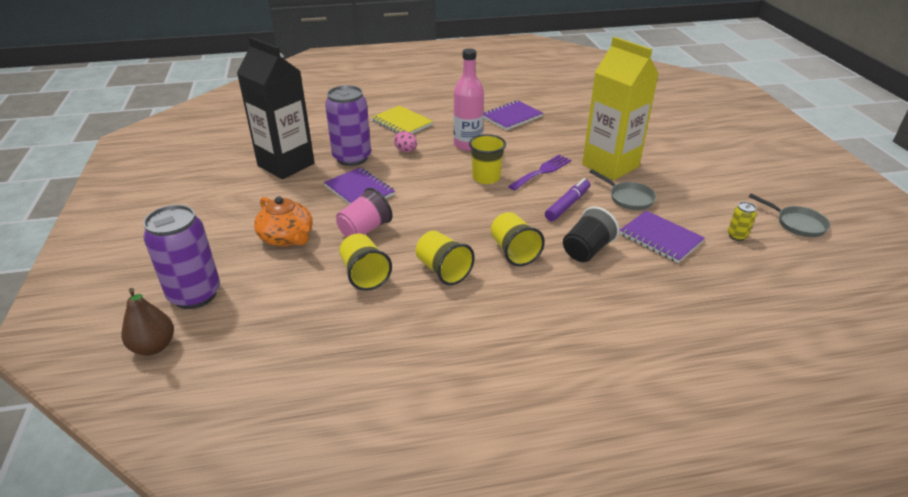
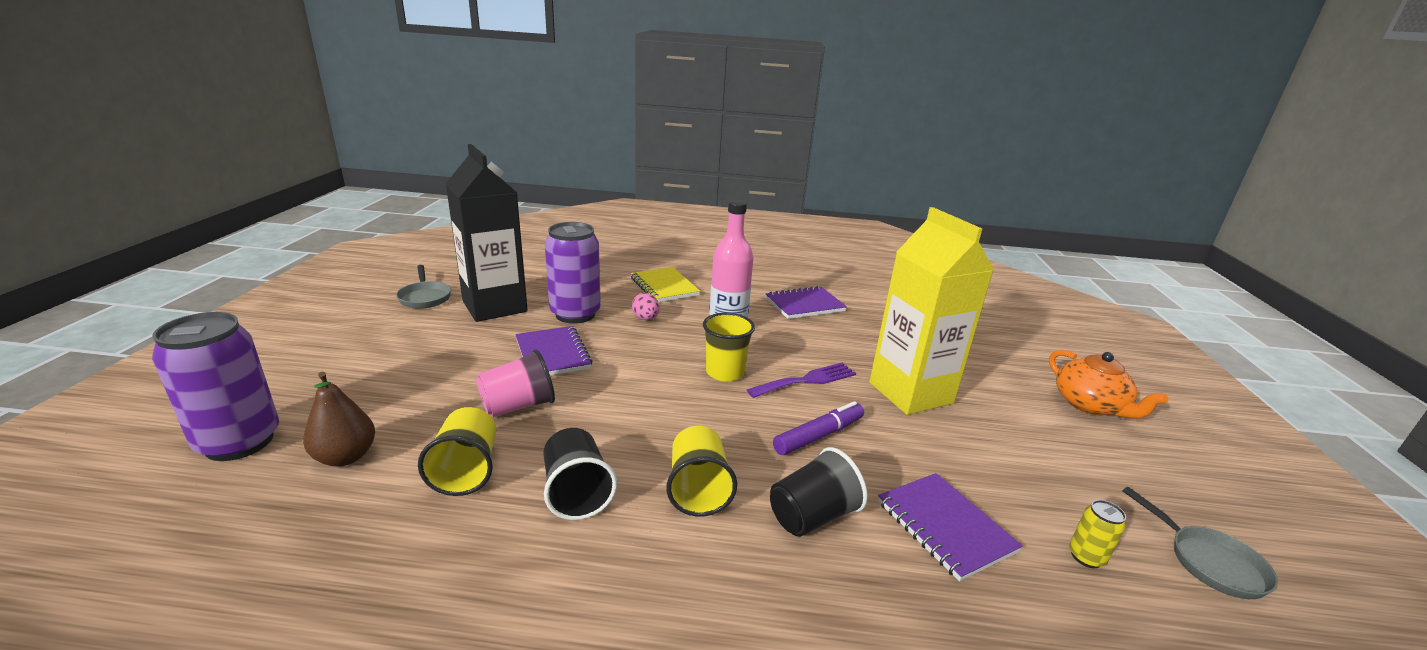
camera: 15 degrees right, 10 degrees down
brown pear [122,288,174,355] -> brown pear moved to [303,372,375,466]
orange teapot [254,196,312,246] -> orange teapot moved to [1049,350,1168,419]
yellow cup [416,231,475,285] -> black cup [543,428,617,520]
grey pan [589,169,656,210] -> grey pan moved to [396,265,451,309]

